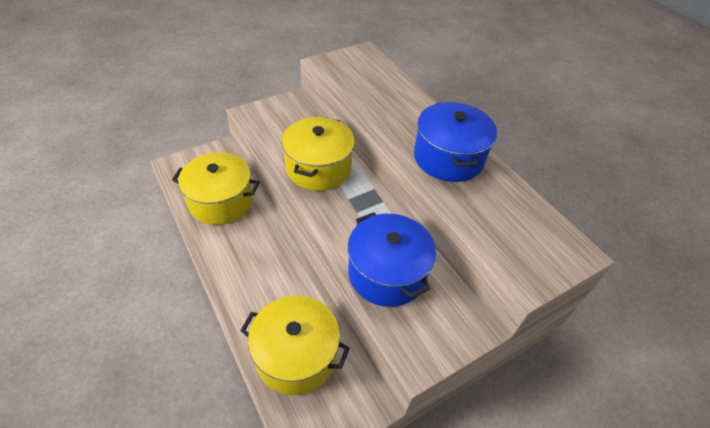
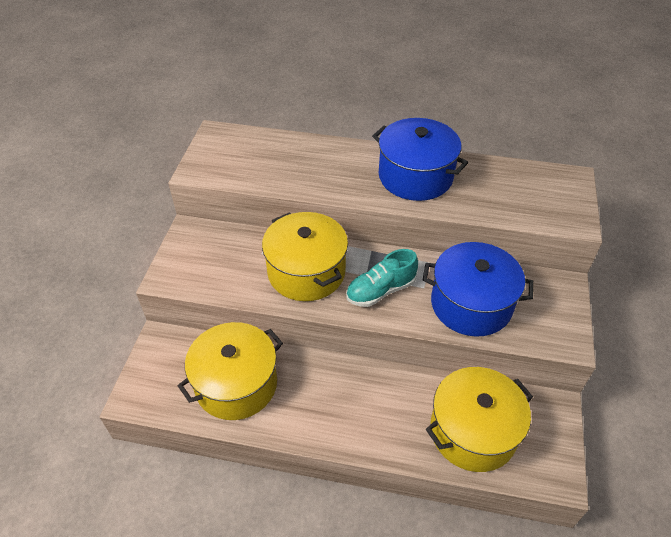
camera: 45 degrees left, 0 degrees up
none -> turquoise shoe [346,249,418,307]

